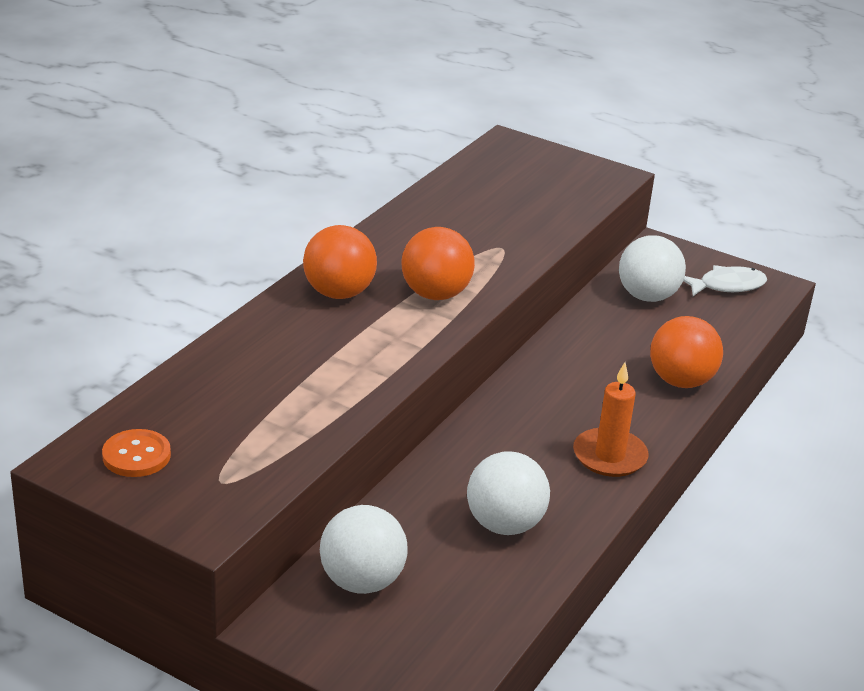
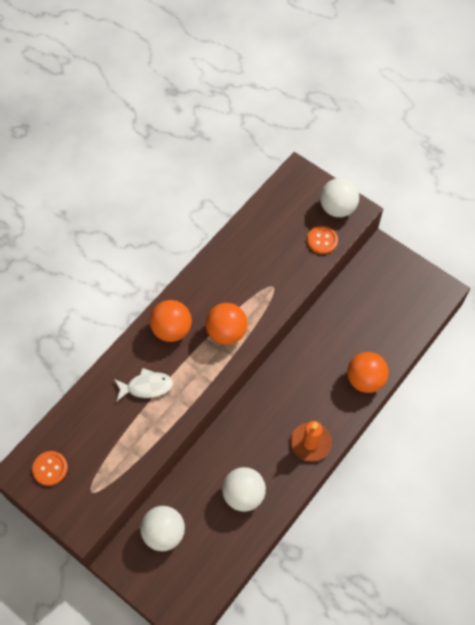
camera: 10 degrees right, 30 degrees up
white ball [619,235,686,302] -> white ball moved to [320,178,359,217]
white fish [683,265,767,296] -> white fish moved to [114,368,173,402]
none -> orange button [307,226,338,254]

